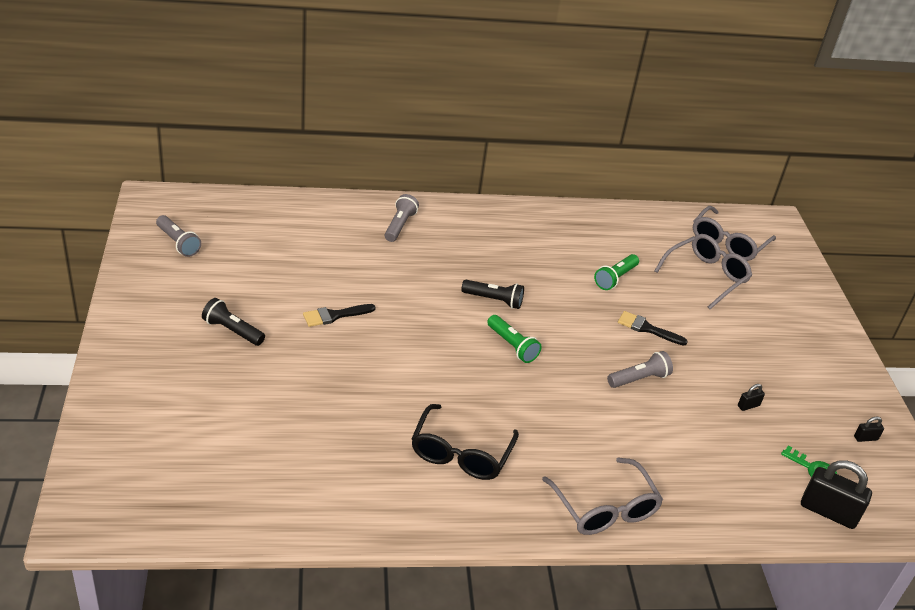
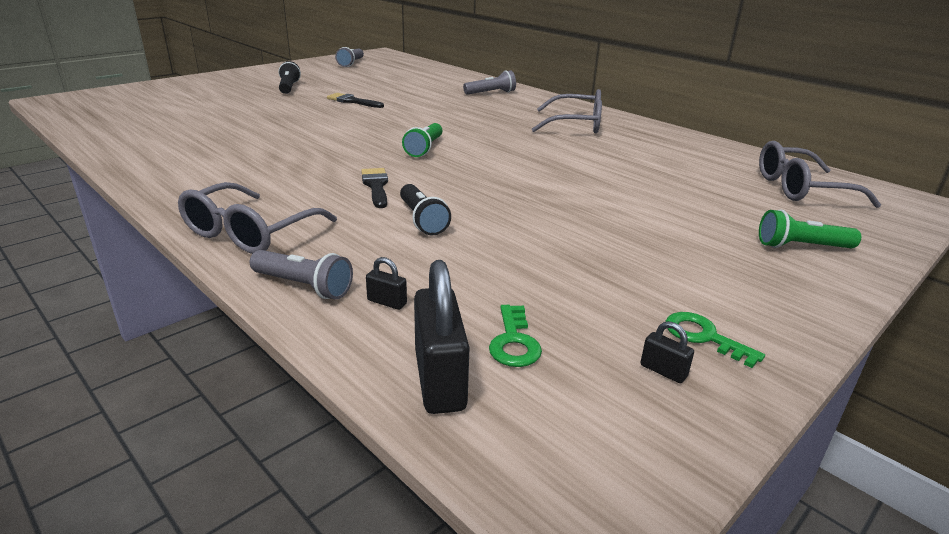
camera: 55 degrees right, 10 degrees down
black glasses [411,404,519,480] -> none
black flashlight [461,280,524,309] -> black flashlight moved to [400,184,451,235]
green flashlight [594,254,639,290] -> green flashlight moved to [759,209,861,248]
grey flashlight [607,351,673,388] -> grey flashlight moved to [250,250,353,299]
black brush [618,311,688,346] -> black brush moved to [361,168,388,208]
grey glasses [654,234,752,309] -> grey glasses moved to [532,89,602,133]
black padlock [738,384,765,411] -> black padlock moved to [366,257,407,310]
none -> green key [665,312,765,368]

